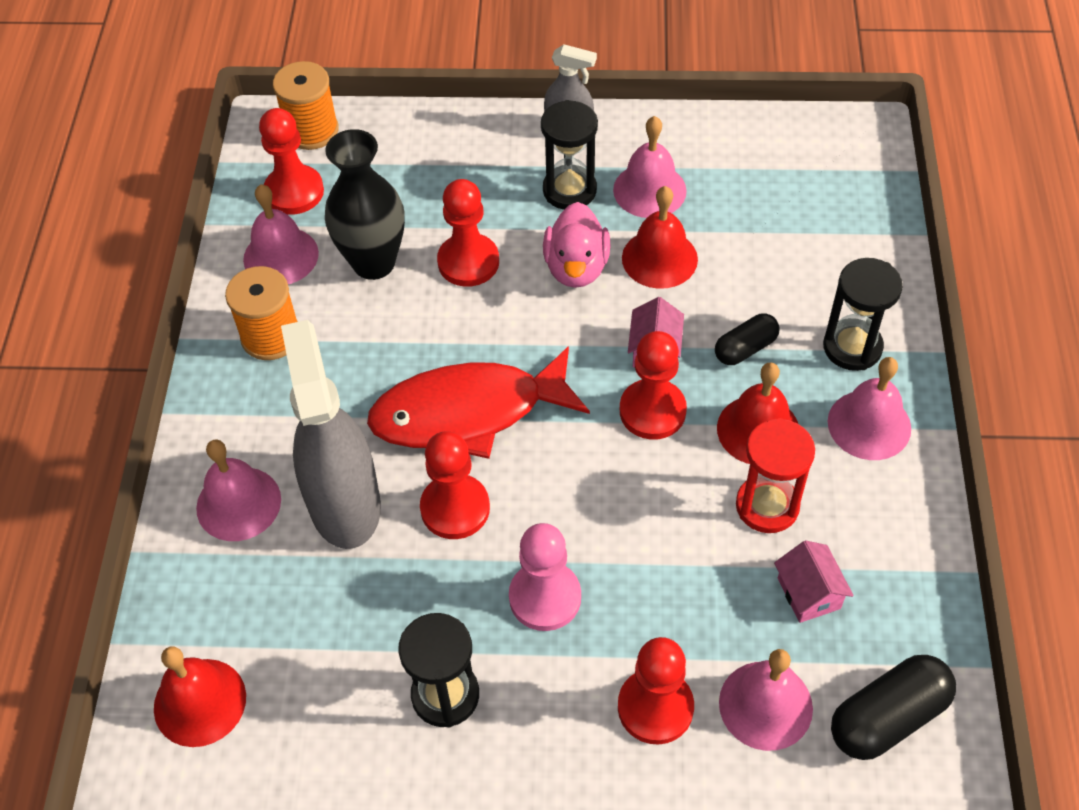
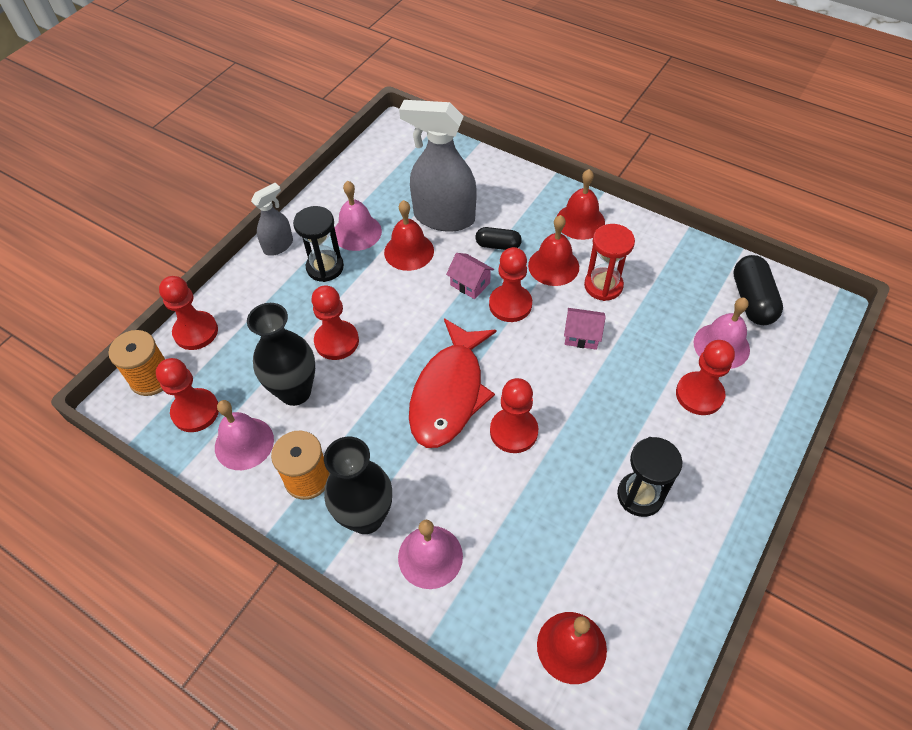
camera: 60 degrees left, 0 degrees up
grey spray bottle [281,320,381,549] -> grey spray bottle moved to [399,100,477,232]
pink pawn [509,523,581,631] -> none
pink duck [543,202,610,288] -> none
black capsule [715,314,780,365] -> black capsule turned 75 degrees counterclockwise [476,227,522,250]
pink house [774,540,854,623] -> pink house moved to [564,308,606,350]
black hourglass [823,258,903,371] -> none
pink bell [828,357,911,460] -> red bell [557,169,605,240]
none -> red pawn [159,276,218,350]
none -> black vase [324,437,392,534]

